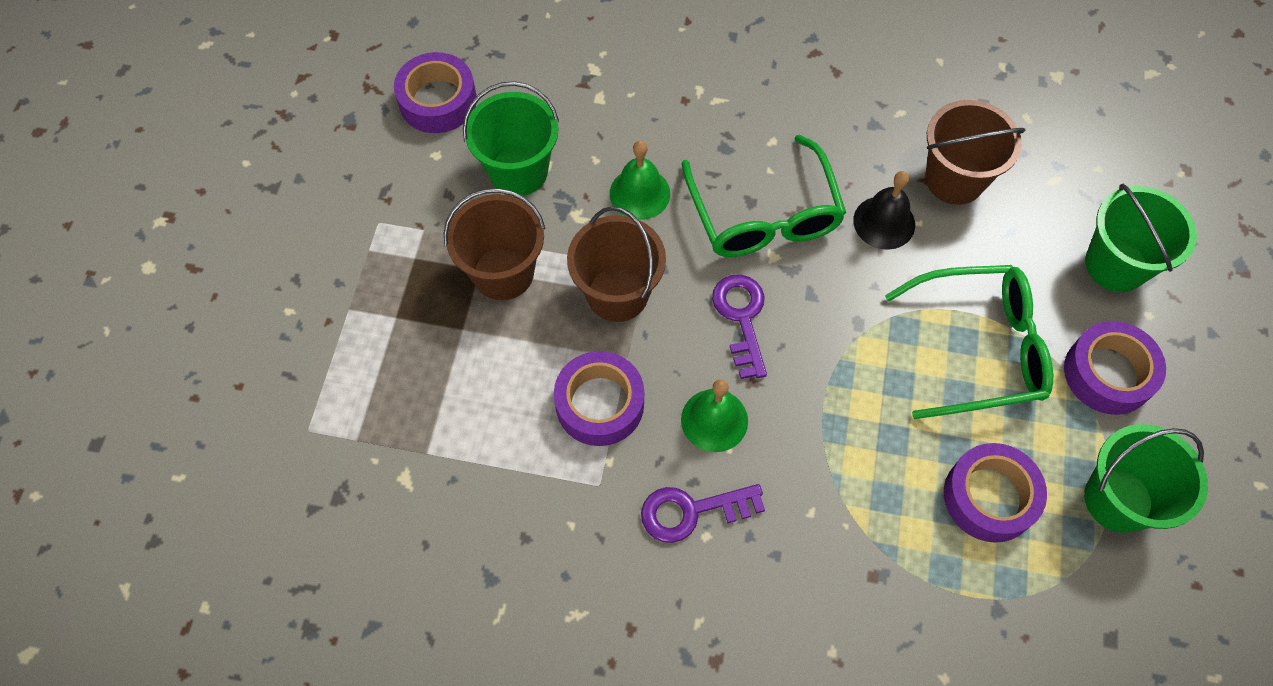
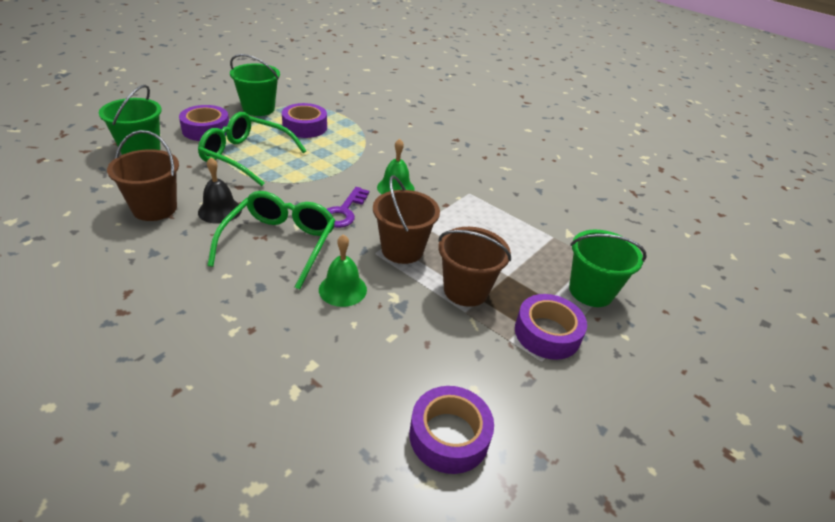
camera: 155 degrees left, 25 degrees down
green bucket [463,81,559,196] -> green bucket moved to [569,229,646,307]
purple tape [554,351,644,446] -> purple tape moved to [515,294,587,360]
purple key [641,484,765,543] -> none

